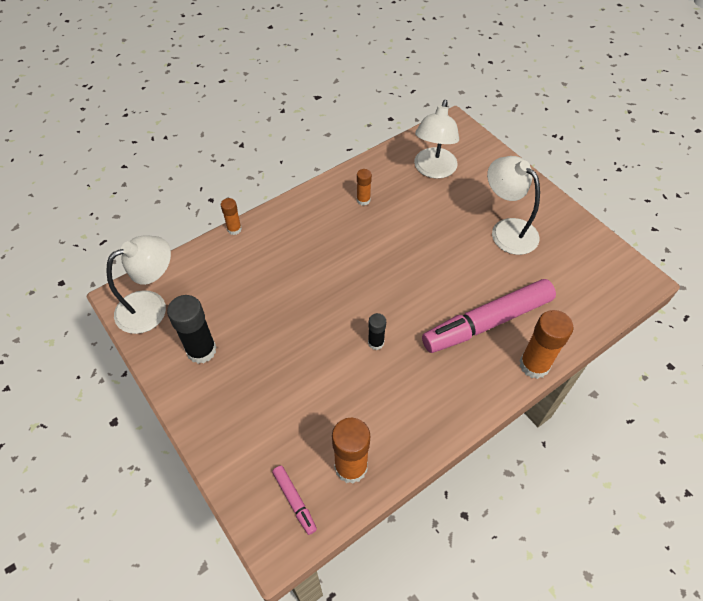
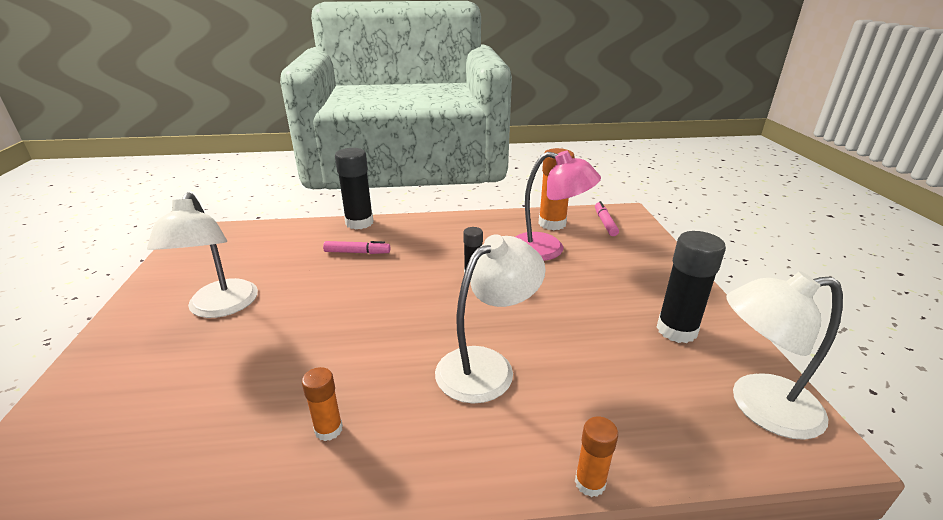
camera: 150 degrees left, 25 degrees down
white lamp [414,100,459,179] -> white lamp moved to [435,234,546,403]
pink marker [422,279,556,353] -> pink marker [323,241,391,254], size x0.43
orange glue stick [519,310,574,379] -> black glue stick [335,148,373,230]
none -> pink lamp [516,151,601,261]

